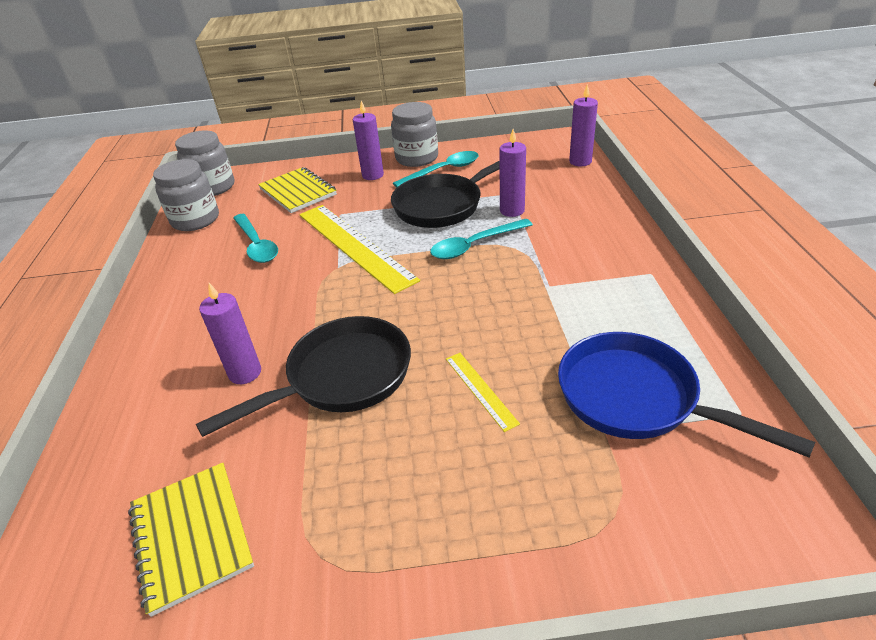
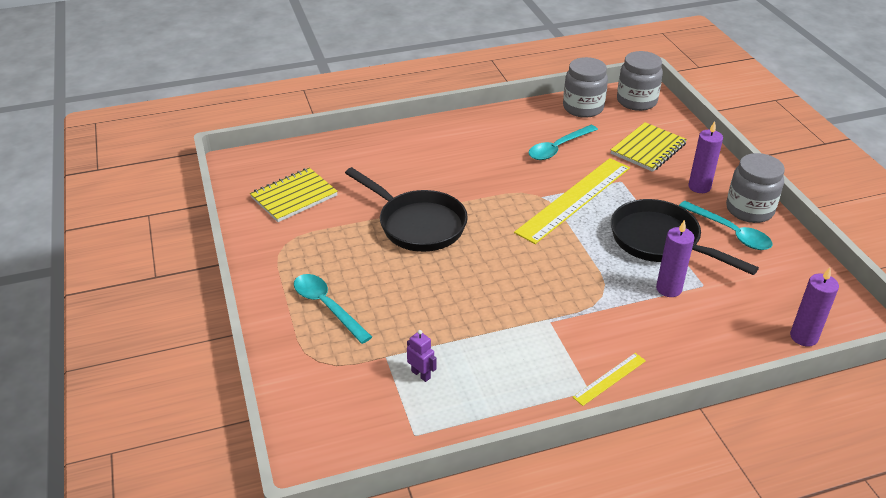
camera: 75 degrees right, 0 degrees up
purple candle [199,283,261,384] -> none
turquoise spoon [430,219,533,259] -> turquoise spoon moved to [294,274,372,344]
yellow ruler [446,353,520,432] -> yellow ruler moved to [573,353,646,406]
blue pan [558,332,815,458] -> purple robot [407,330,437,382]

